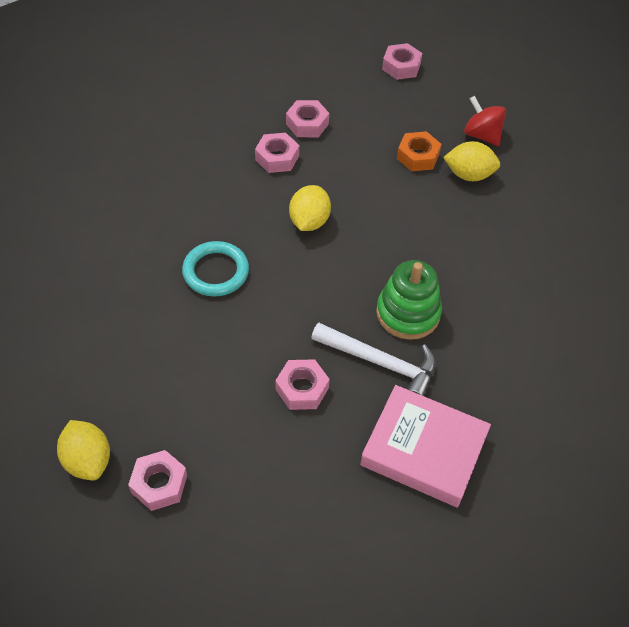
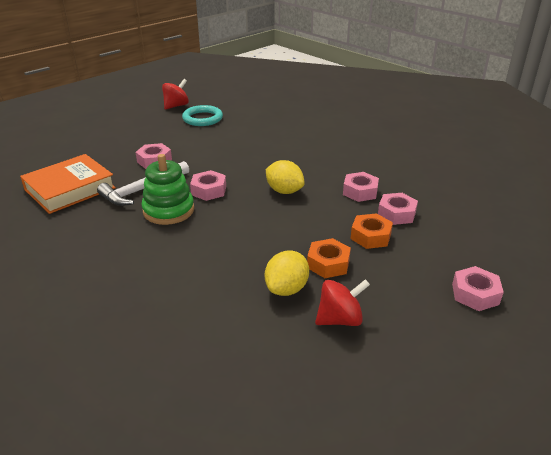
camera: 115 degrees right, 20 degrees down
yellow lemon [57,420,110,480] -> red spinning top [162,79,189,110]
pink nut [128,450,187,511] -> pink nut moved to [190,170,226,201]
turquoise ring [182,241,249,297] -> turquoise ring moved to [182,105,223,126]
pink book [360,385,491,507] -> orange book [20,154,116,214]
none -> orange nut [350,213,393,249]

